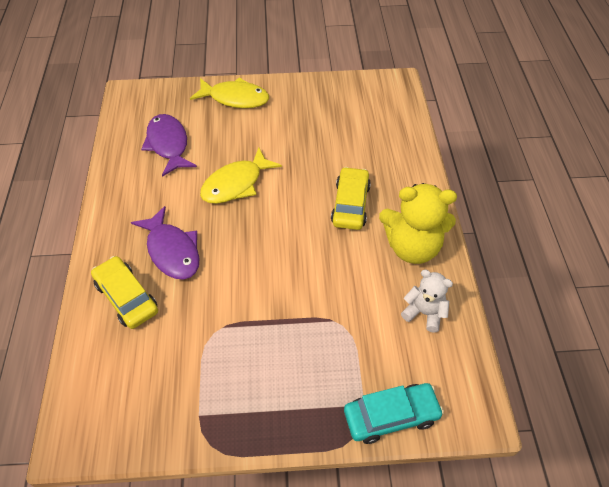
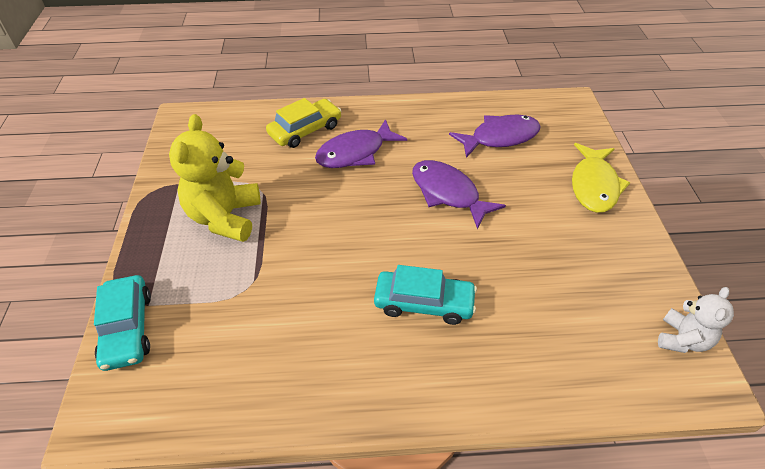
camera: 90 degrees right, 5 degrees down
yellow fish [200,148,282,204] -> purple fish [412,160,506,229]
yellow car [331,167,371,230] -> turquoise car [374,265,477,325]
yellow teddy bear [379,183,457,264] -> yellow teddy bear moved to [169,114,261,242]
white teddy bear [401,270,453,333] -> white teddy bear moved to [658,287,734,353]

